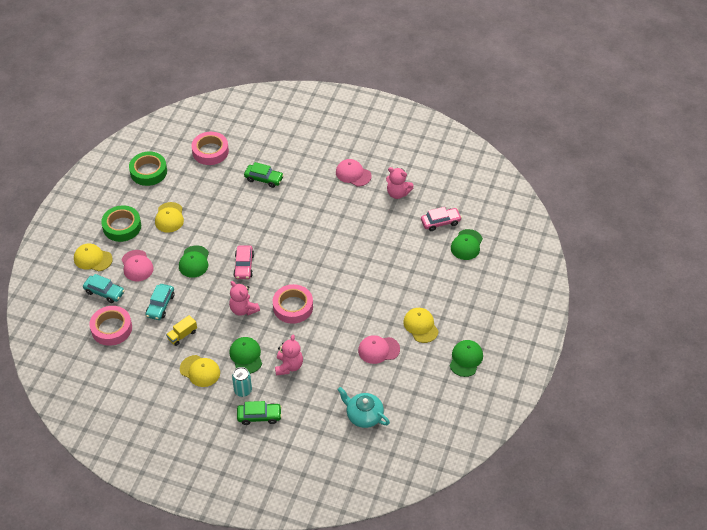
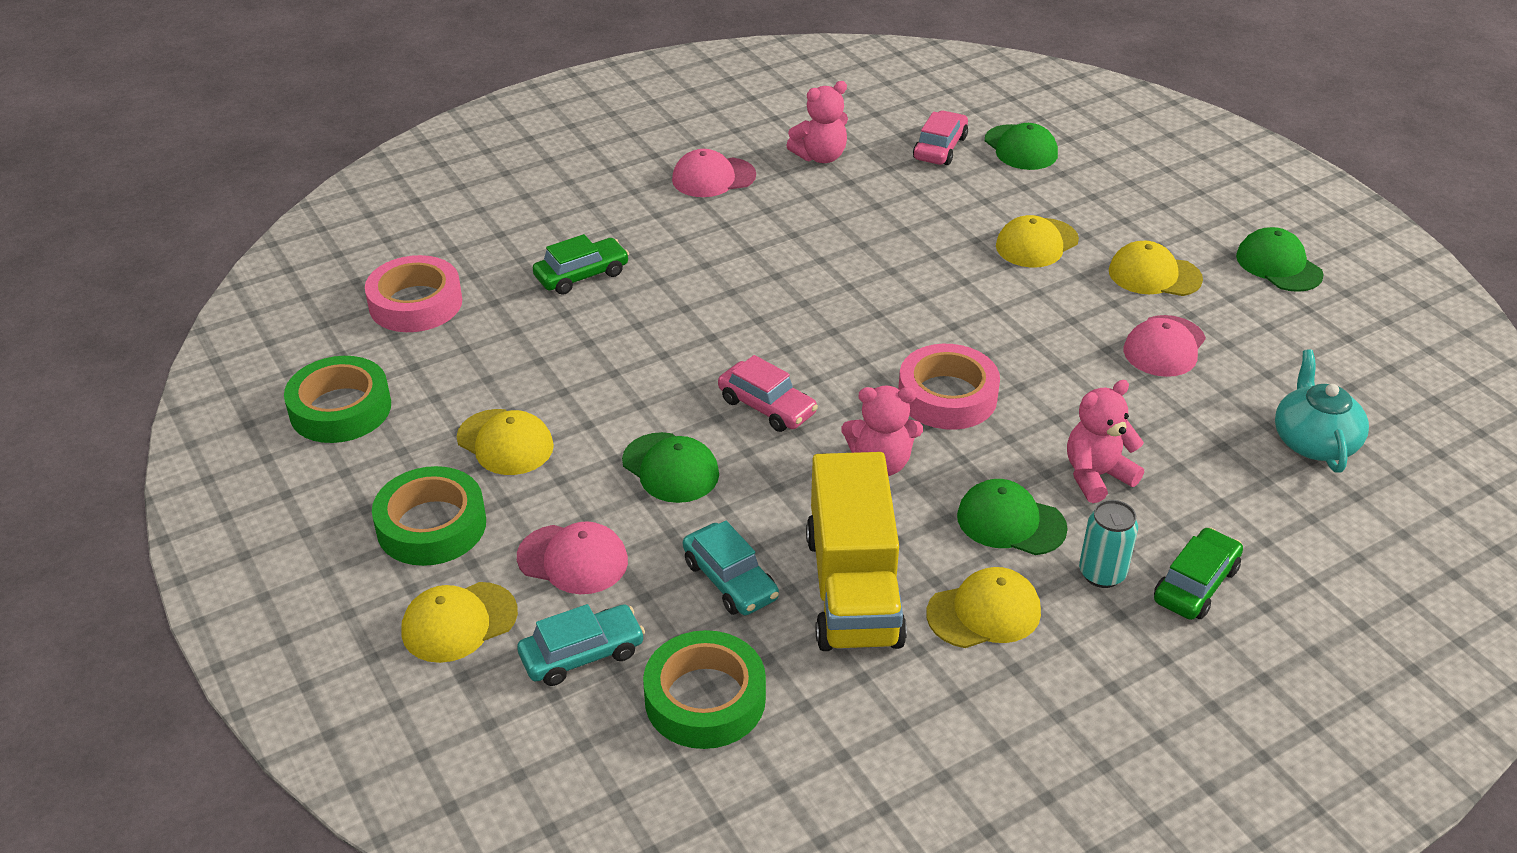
camera: 50 degrees left, 10 degrees down
pink tape [89,306,132,346] -> green tape [643,630,766,749]
yellow truck [166,315,197,346] -> yellow truck [806,452,907,651], size x2.30
pink teddy bear [275,334,303,375] -> pink teddy bear turned 75 degrees counterclockwise [1067,380,1144,503]
turquoise teapot [337,387,390,428] -> turquoise teapot turned 105 degrees clockwise [1275,349,1369,473]
none -> yellow cap [996,215,1079,268]

